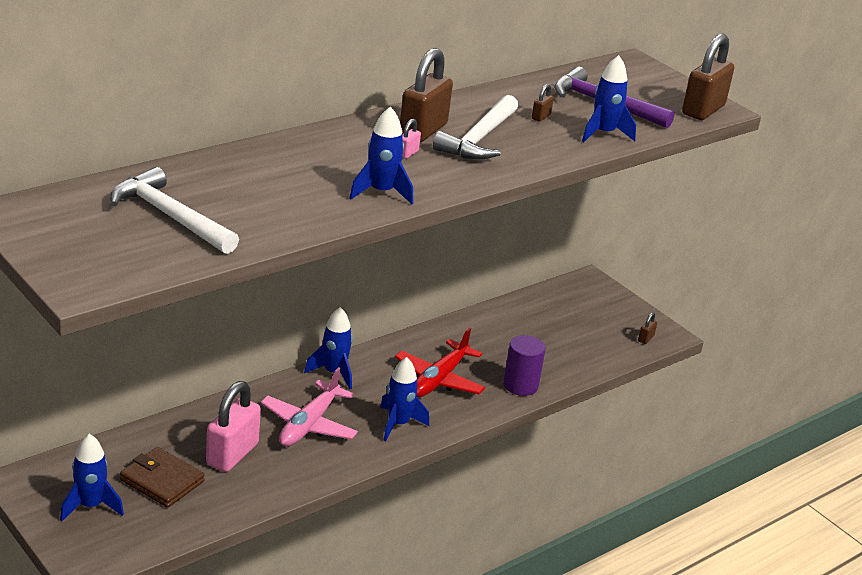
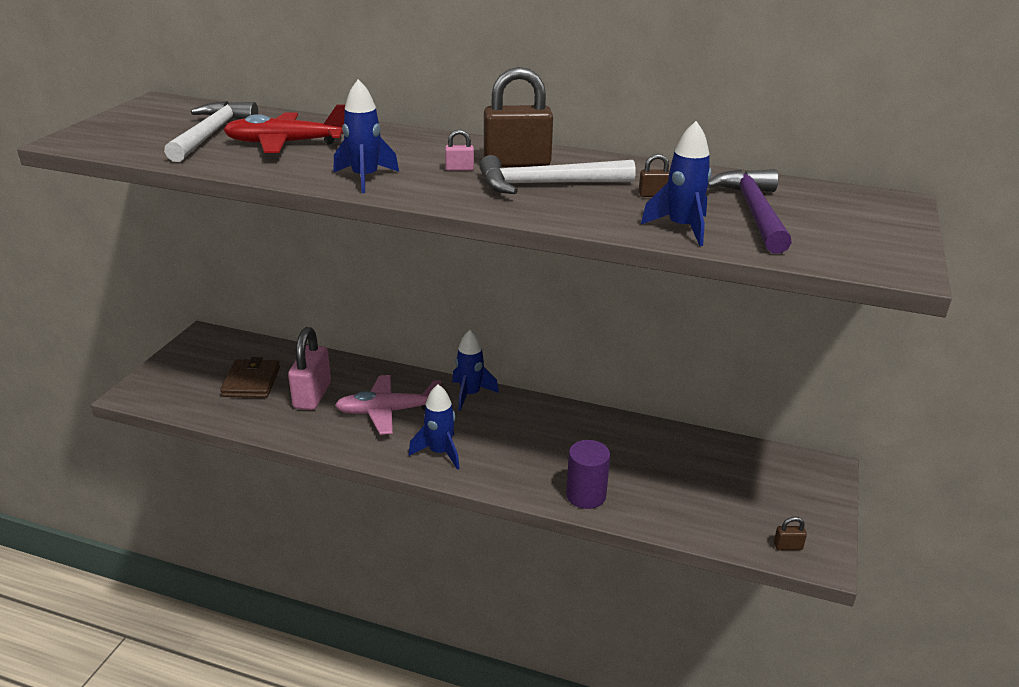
camera: 60 degrees right, 0 degrees up
blue rocket [60,434,124,522] -> none
pink padlock [206,381,261,472] -> pink padlock turned 75 degrees counterclockwise [288,327,331,410]
red plane [395,328,485,397] -> red plane moved to [223,105,345,153]
brown padlock [682,34,734,120] -> none

